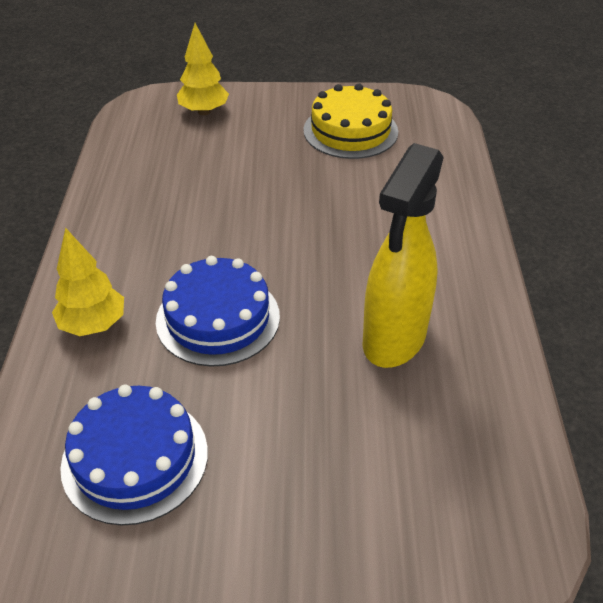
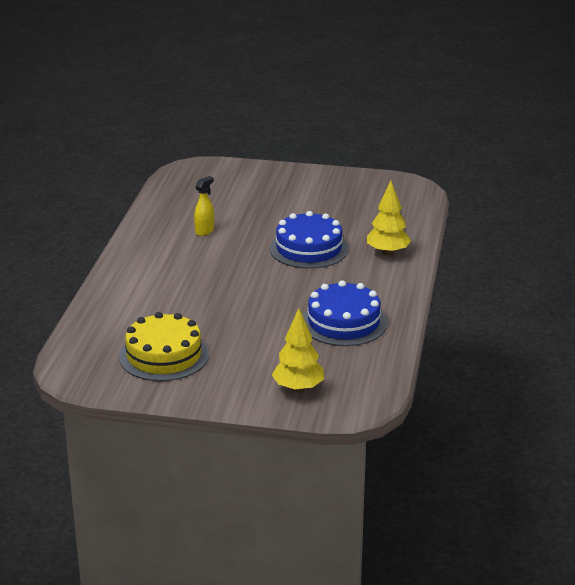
camera: 170 degrees left, 15 degrees down
blue cake [60,384,208,525] -> blue cake moved to [303,280,387,346]
yellow spray bottle [363,143,444,368] -> yellow spray bottle [194,176,214,236], size x0.43

